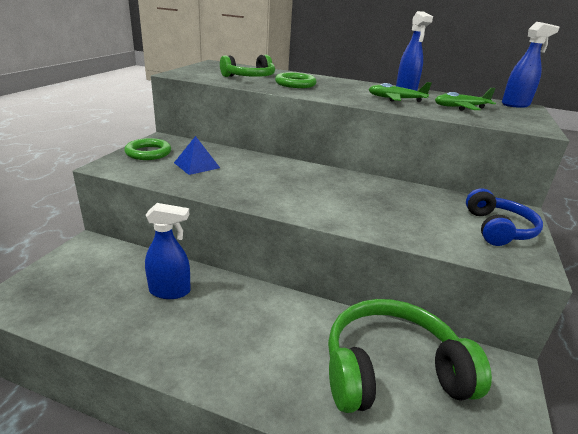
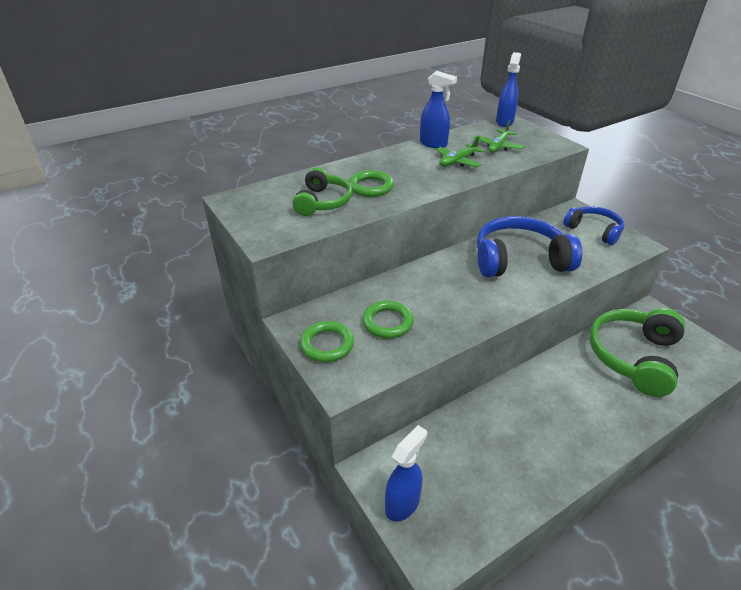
camera: 50 degrees left, 10 degrees up
blue spray bottle [145,203,191,299] -> blue spray bottle moved to [385,425,427,522]
blue pyramid [174,136,220,175] -> green ring [362,300,414,338]
none -> blue headphones [477,216,582,277]

